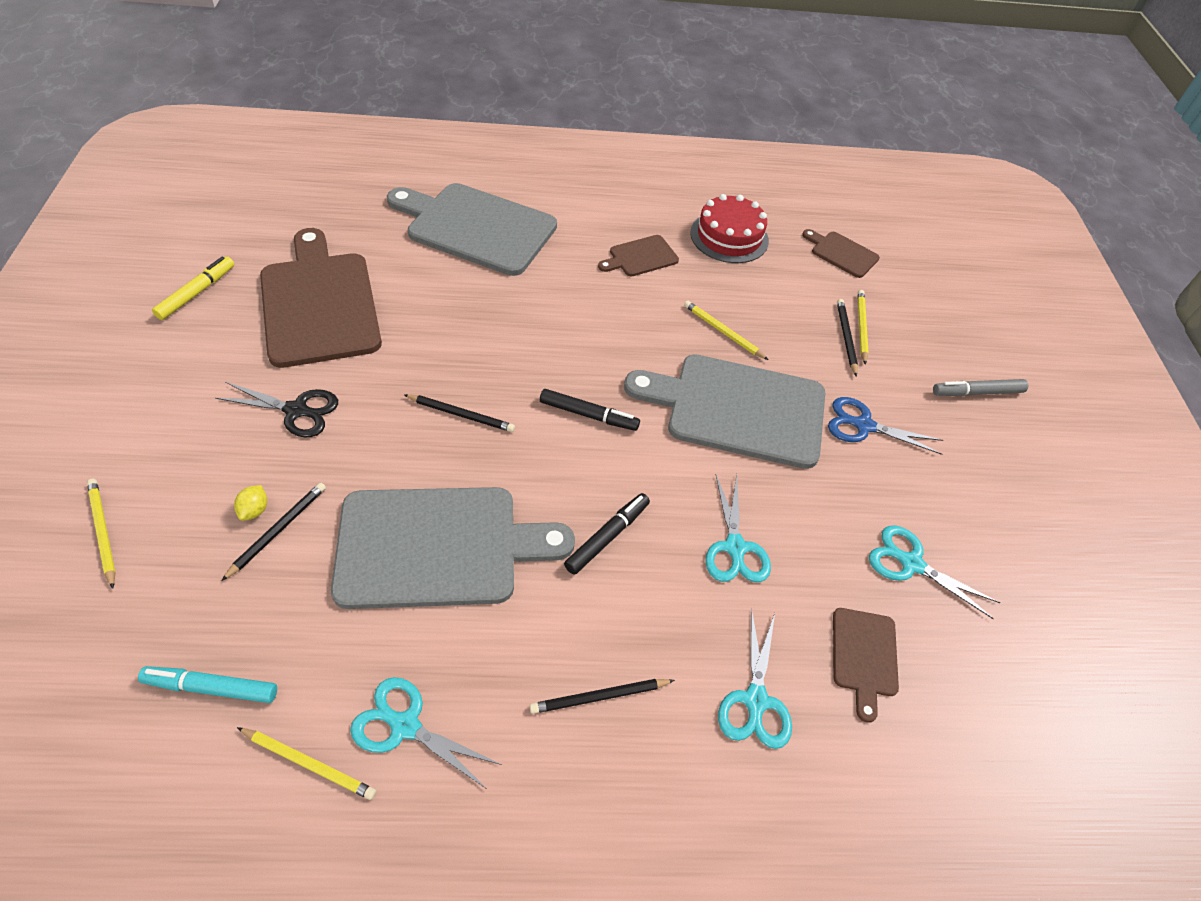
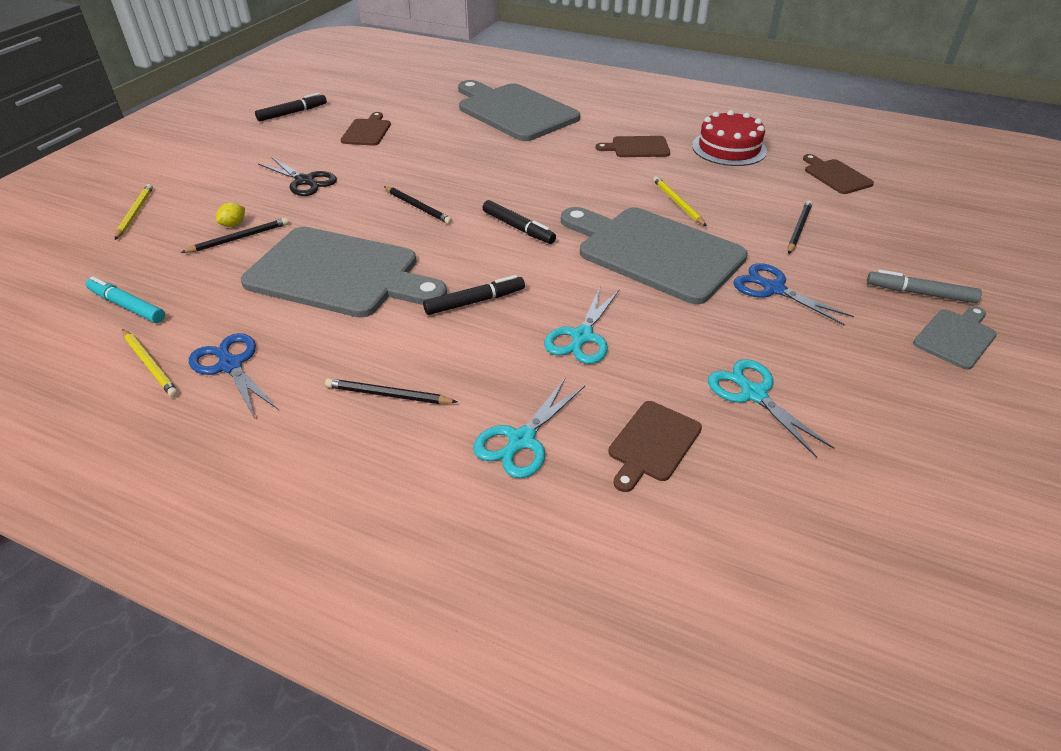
camera: 30 degrees right, 10 degrees down
yellow marker [152,256,234,320] -> black marker [255,93,327,121]
brown cutting board [260,228,382,368] -> brown cutting board [340,112,391,146], size x0.47
turquoise scissors [350,677,502,789] -> blue scissors [189,333,279,419]
yellow pencil [857,290,869,365] -> none
none -> grey cutting board [913,306,997,370]

